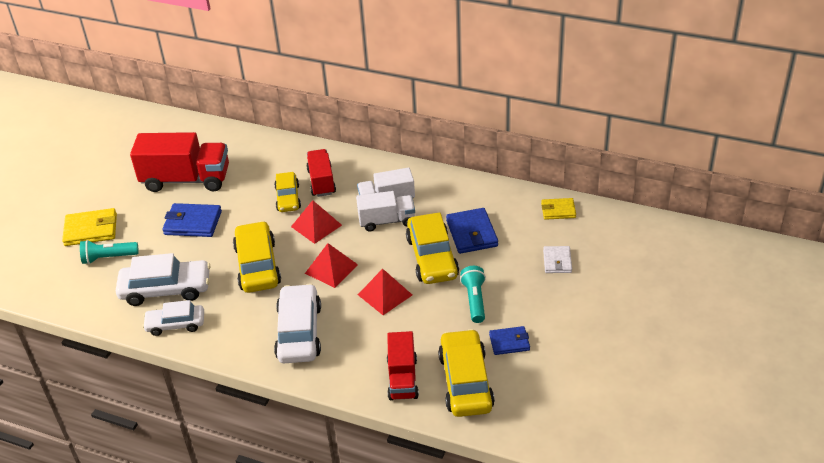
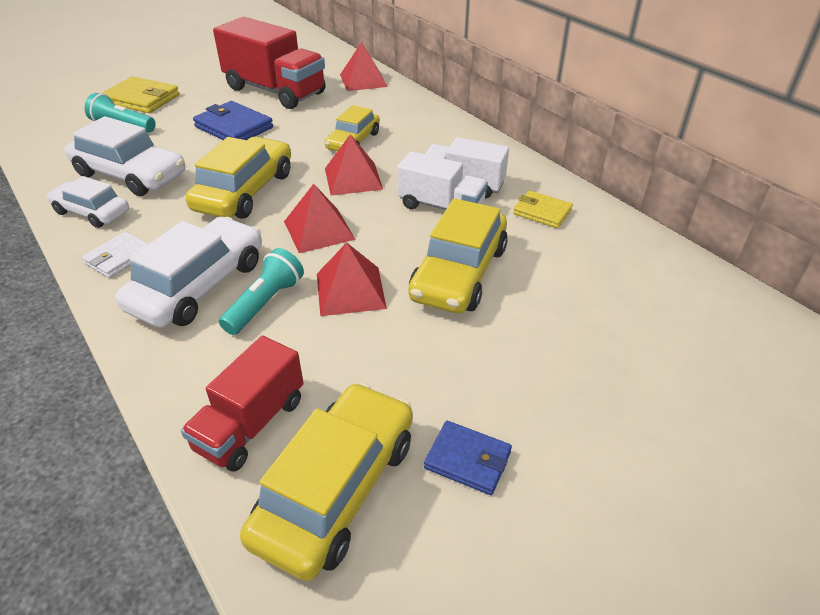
camera: 30 degrees right, 0 degrees up
red truck [307,149,336,197] -> none
blue wallet [446,208,498,254] -> none
turquoise flashlight [460,266,486,323] -> turquoise flashlight moved to [219,248,304,335]
yellow wallet [541,198,576,220] -> yellow wallet moved to [513,190,573,228]
white wallet [543,246,572,273] -> white wallet moved to [82,231,149,278]
none -> red pyramid [340,42,388,91]

